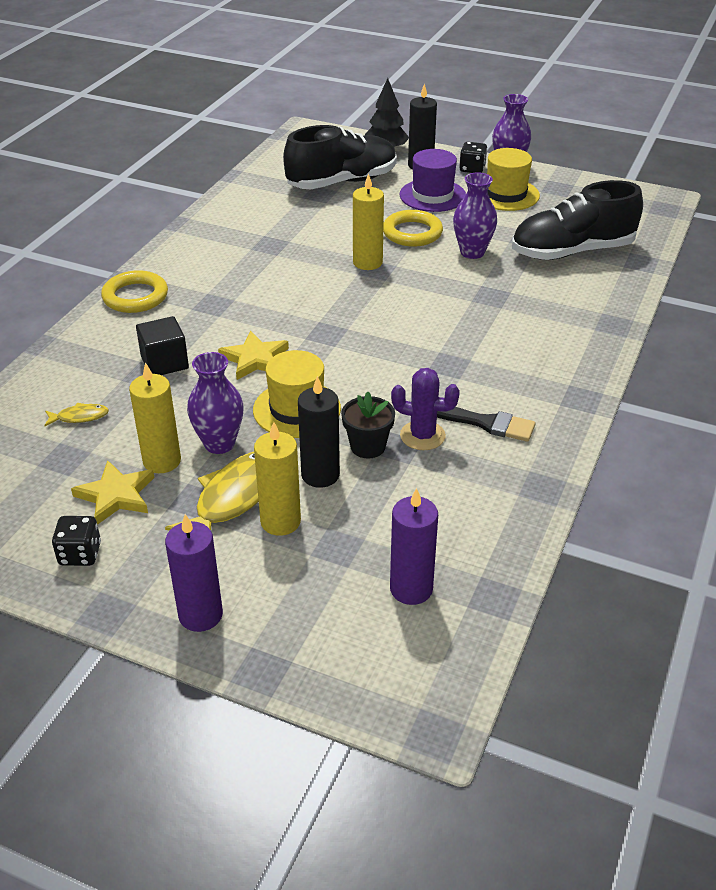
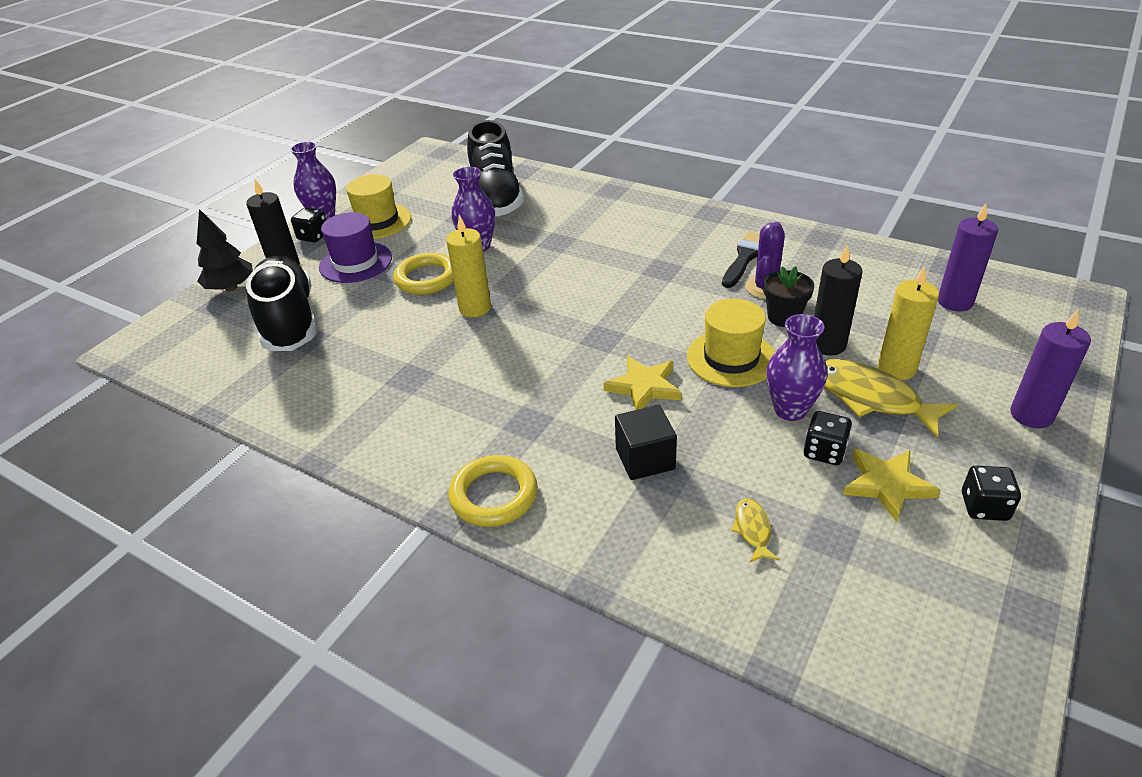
camera: 80 degrees left, 0 degrees up
yellow candle [129,362,181,473] -> black dice [804,411,852,465]

